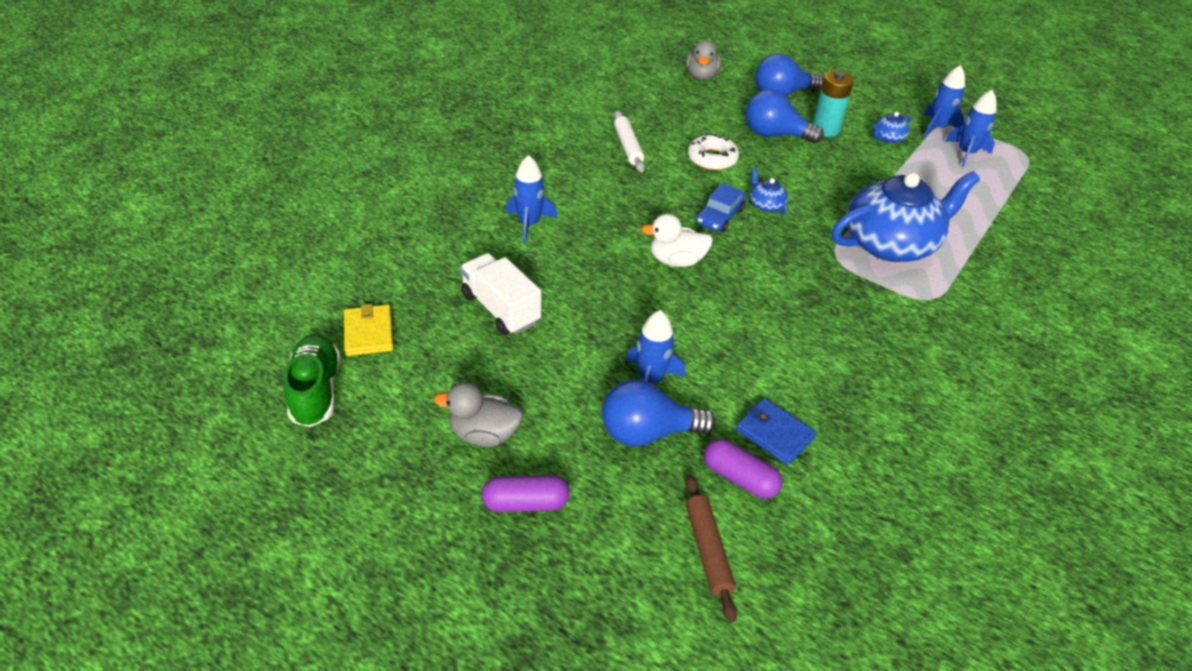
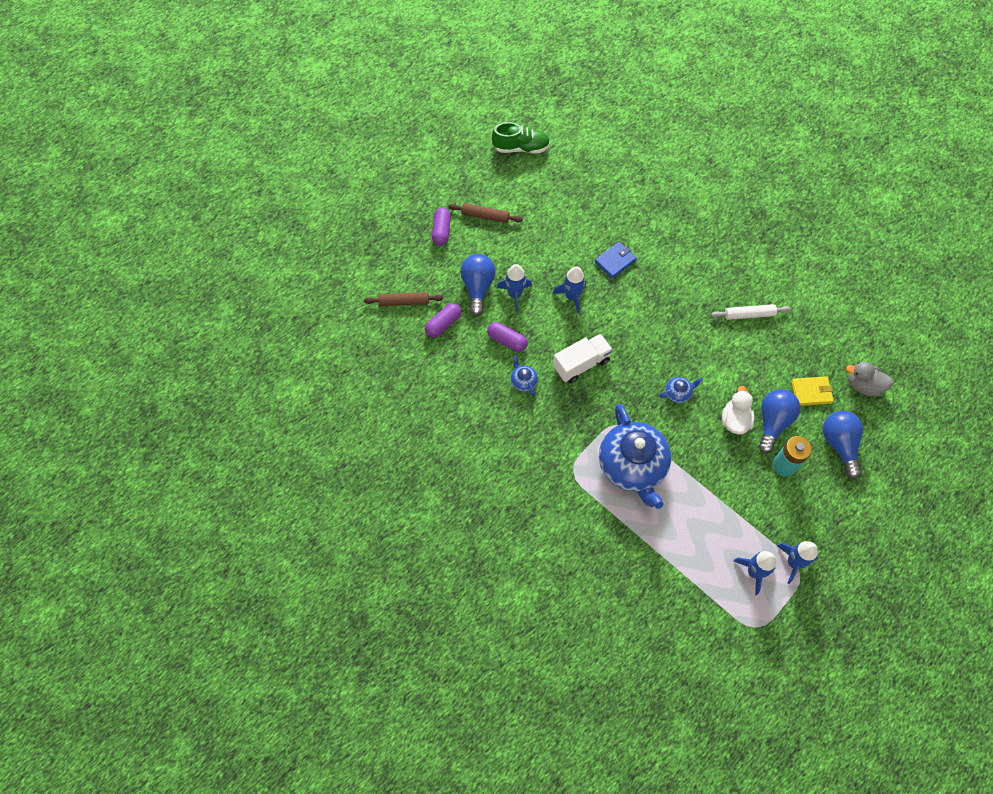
camera: 100 degrees right, 20 degrees up
yellow wallet [344,304,393,356] -> yellow wallet moved to [791,376,834,406]
grey duck [434,382,523,447] -> brown rolling pin [448,203,523,223]
white truck [460,253,541,335] -> white truck moved to [553,334,613,383]
blue rocket [506,155,557,243] -> blue rocket moved to [553,266,586,314]
white duck [641,214,713,267] -> white duck moved to [722,386,755,434]
white donut [688,133,739,171] -> none
blue car [696,183,746,232] -> none
blue wallet [736,398,817,465] -> blue wallet moved to [595,242,637,279]
blue teapot [873,112,911,143] -> blue teapot moved to [511,355,538,396]
none -> purple capsule [487,322,528,352]

